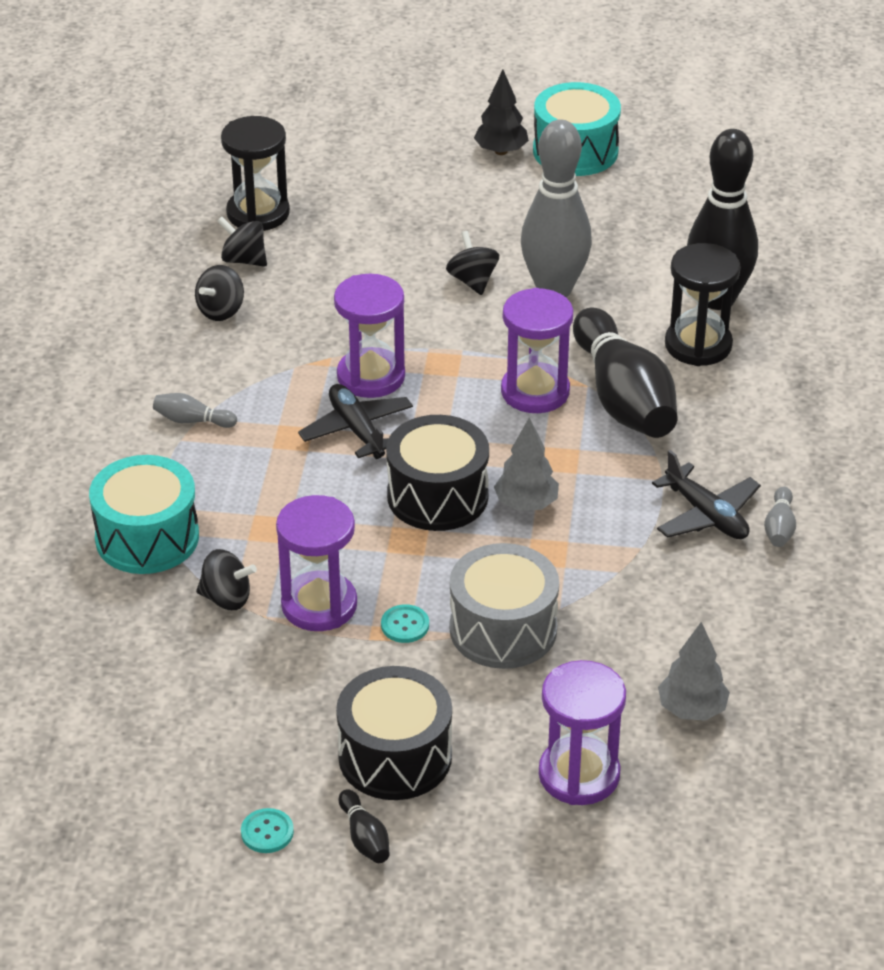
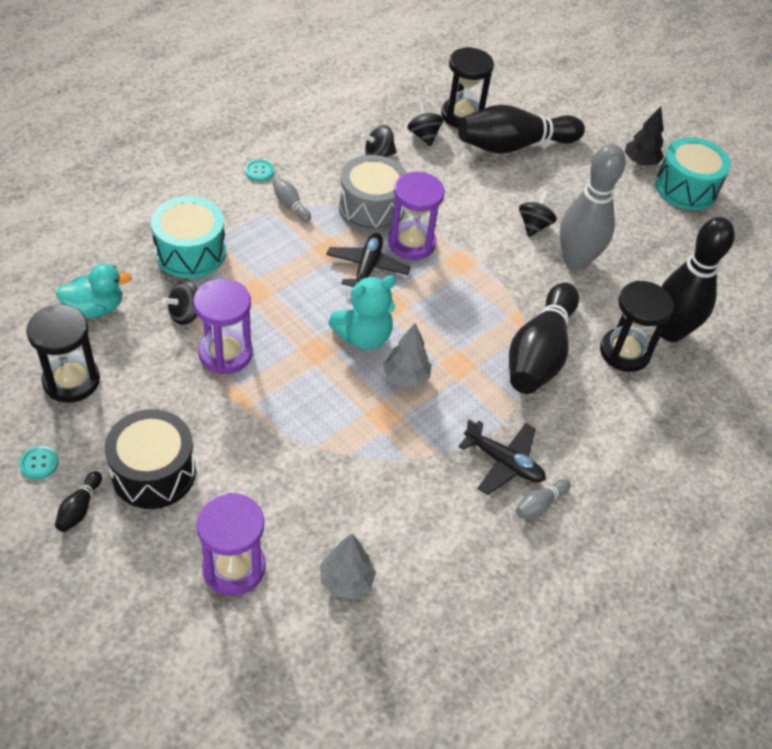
camera: 35 degrees right, 10 degrees up
black spinning top [196,549,257,610] -> black spinning top turned 90 degrees clockwise [162,280,198,325]
turquoise button [381,604,429,643] -> turquoise button moved to [245,159,274,181]
black drum [386,415,489,531] -> turquoise teddy bear [328,275,396,350]
grey drum [450,543,559,669] -> grey drum moved to [339,155,407,232]
purple hourglass [501,288,573,413] -> none
black plane [652,450,761,539] -> black plane turned 60 degrees counterclockwise [459,419,546,495]
none -> black hourglass [26,305,100,403]
none -> turquoise duck [56,264,132,318]
none -> black bowling pin [458,105,585,153]

